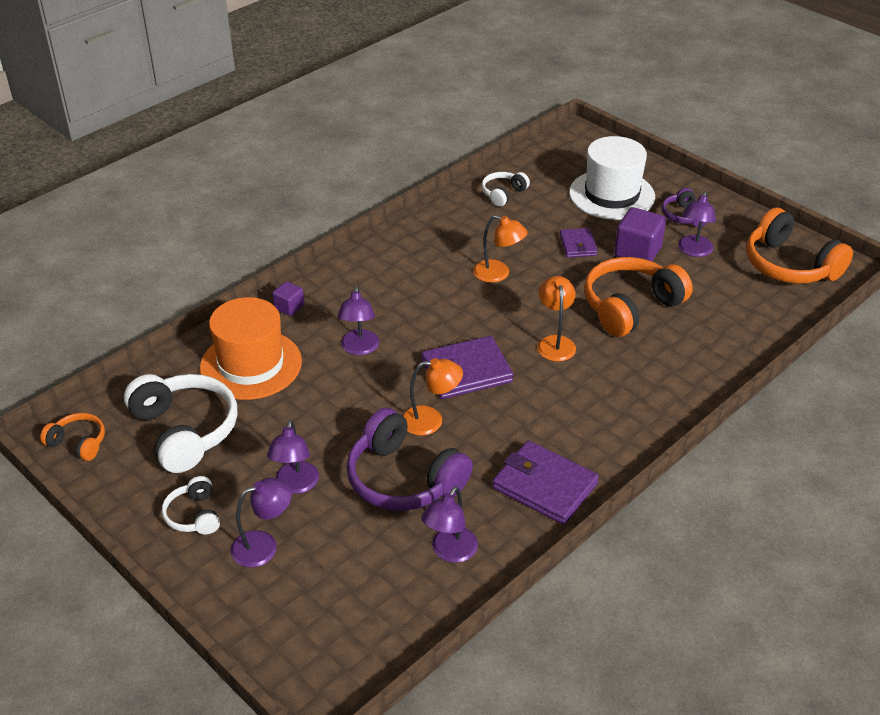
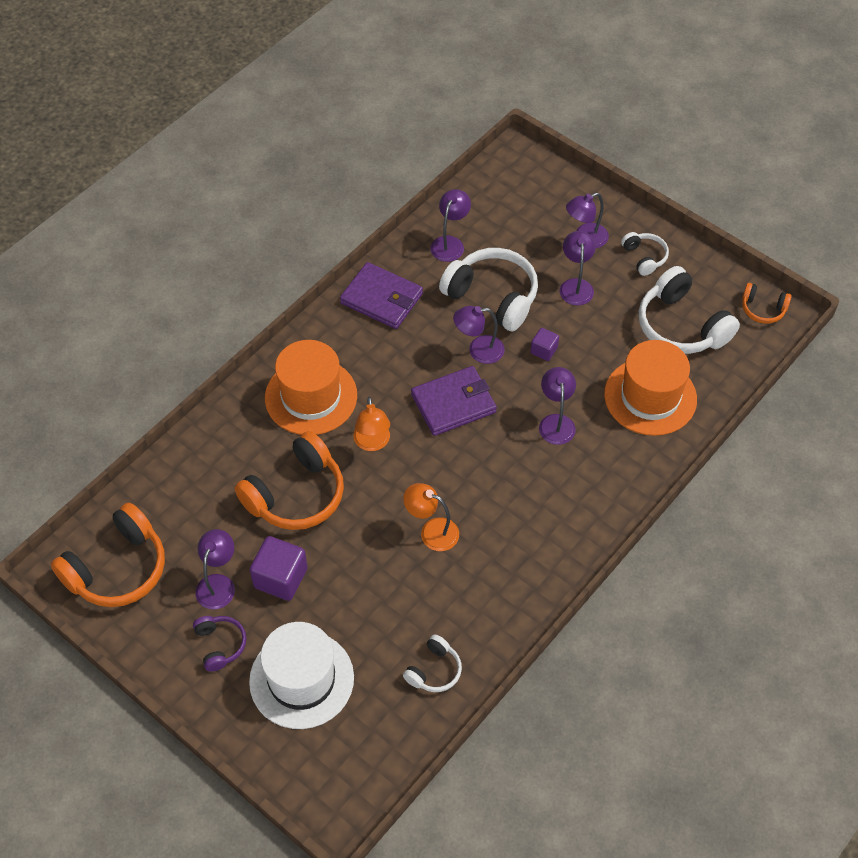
camera: 175 degrees right, 15 degrees up
purple cube [272,281,304,316] -> purple cube moved to [530,328,559,361]
purple headphones [346,408,473,511] -> white headphones [439,248,538,331]
orange lamp [402,358,463,436] -> purple lamp [453,306,505,364]
purple wallet [560,228,598,258] -> none
orange headphones [746,208,853,284] -> orange headphones turned 90 degrees clockwise [51,502,165,607]
none -> orange hat [265,340,357,435]

